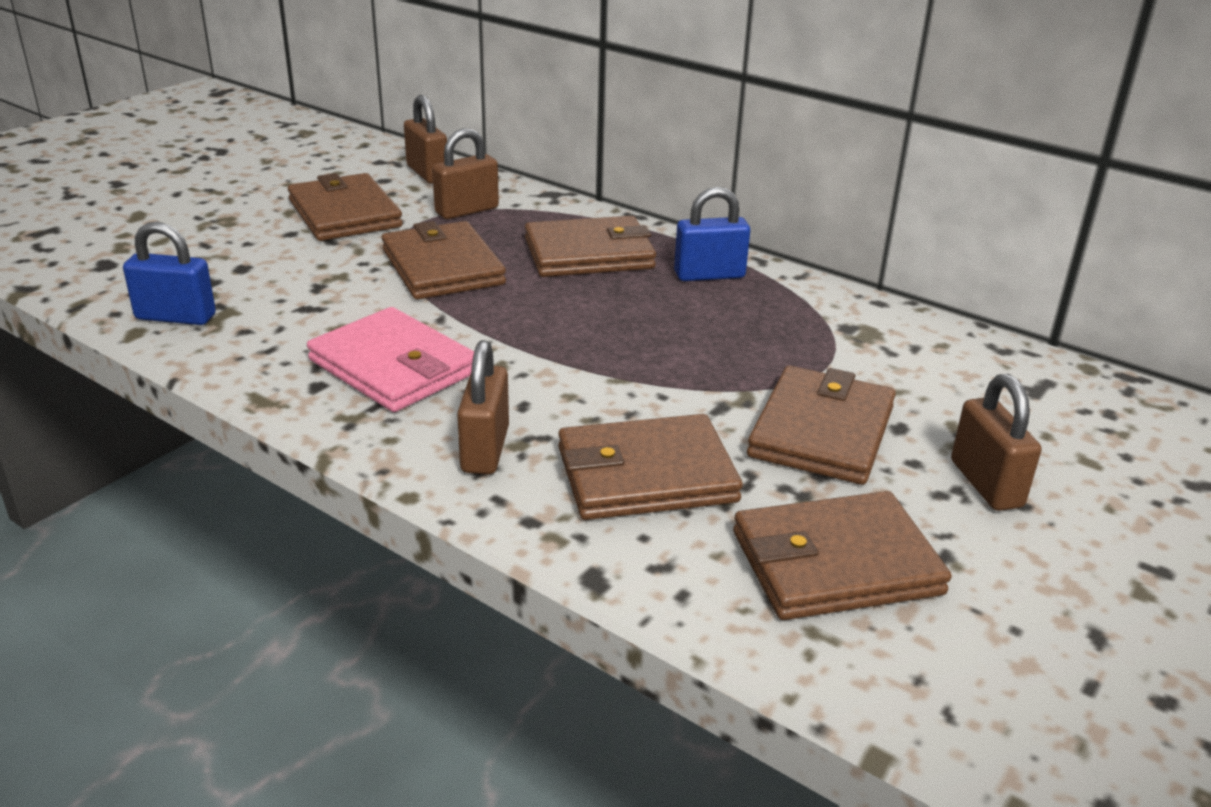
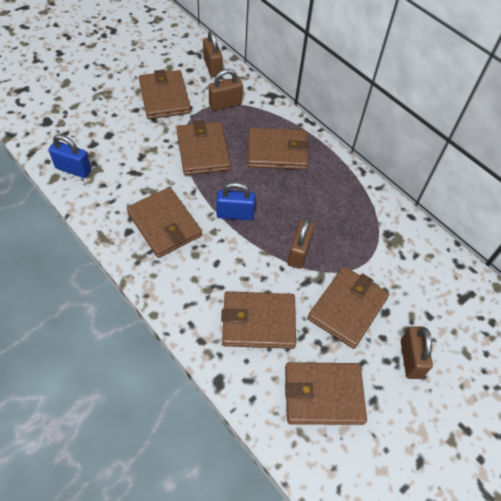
camera: 10 degrees right, 25 degrees up
pink wallet [307,307,474,412] -> brown wallet [127,187,202,258]
brown padlock [457,340,509,474] -> brown padlock moved to [288,218,315,269]
blue padlock [674,187,750,281] -> blue padlock moved to [216,182,256,220]

